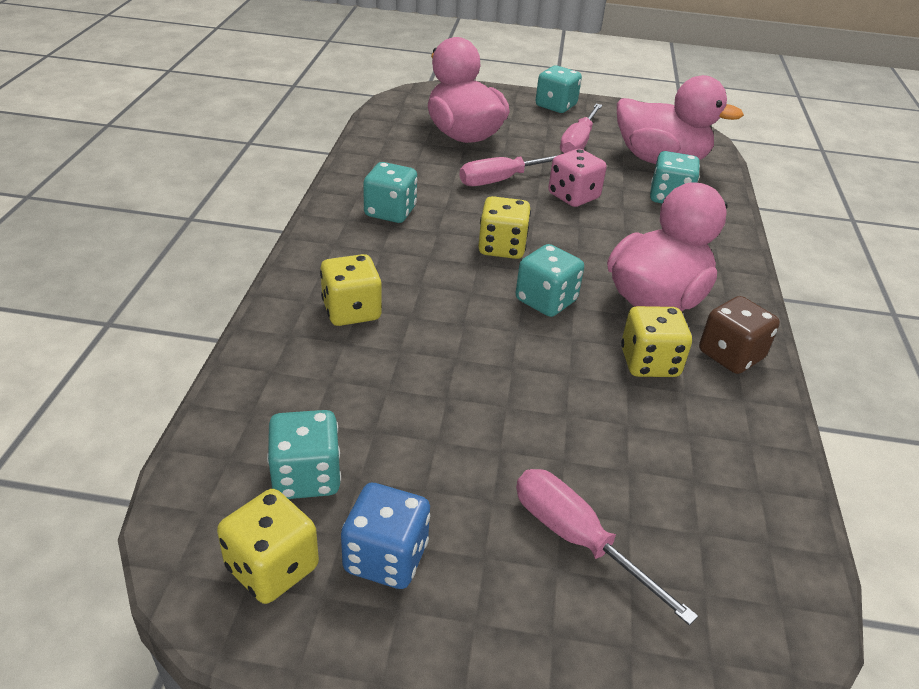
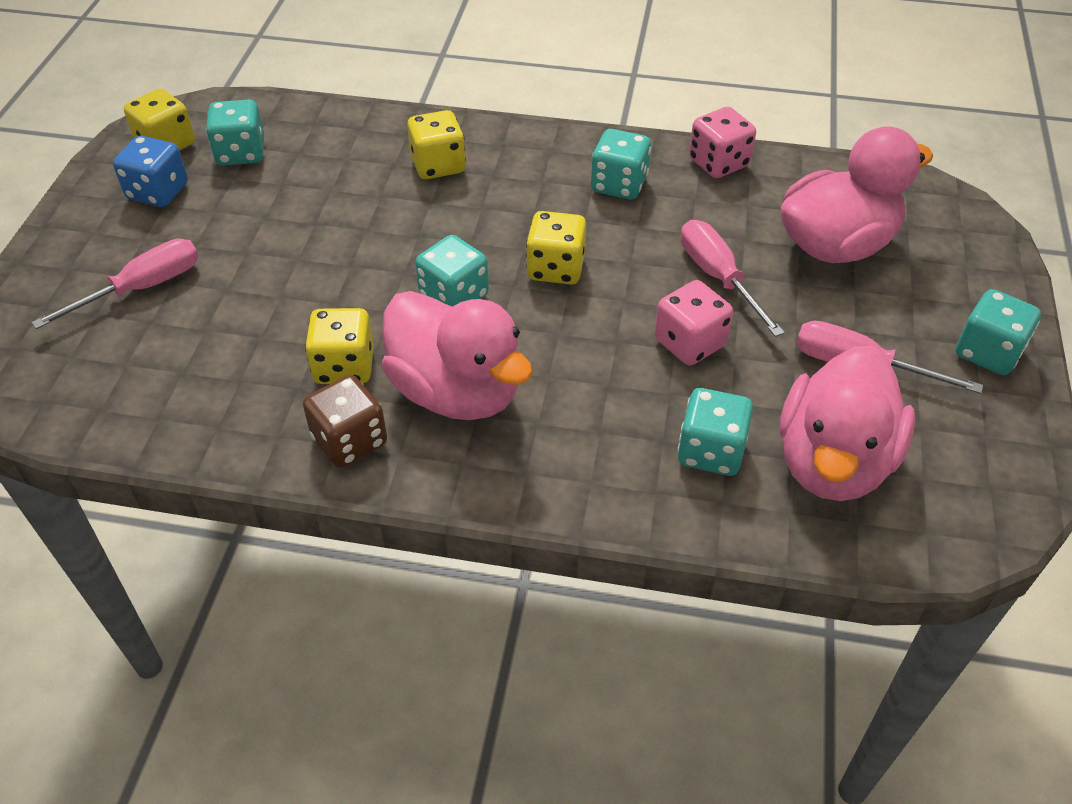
camera: 95 degrees right, 10 degrees up
none -> pink dice [689,107,756,178]

